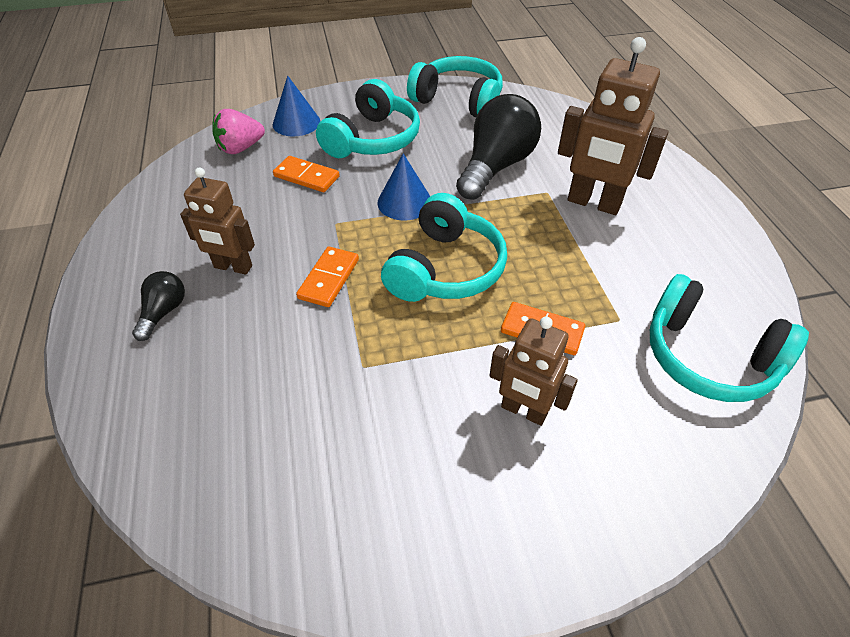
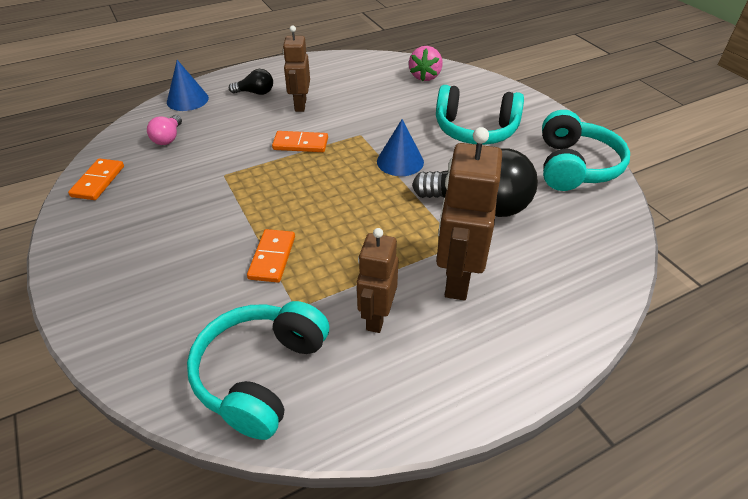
camera: 75 degrees right, 5 degrees down
pink strawberry [212,109,265,154] -> pink strawberry turned 120 degrees counterclockwise [409,46,443,81]
blue cone [273,75,320,136] -> blue cone moved to [167,60,209,111]
orange domino [273,156,340,192] -> orange domino moved to [68,158,124,200]
turquoise headphones [381,193,507,302] -> none
brown robot [489,316,578,426] -> brown robot moved to [357,228,398,333]
none -> pink light bulb [147,115,182,145]

